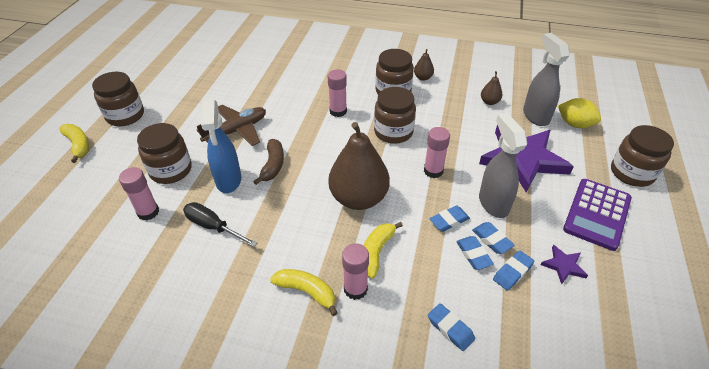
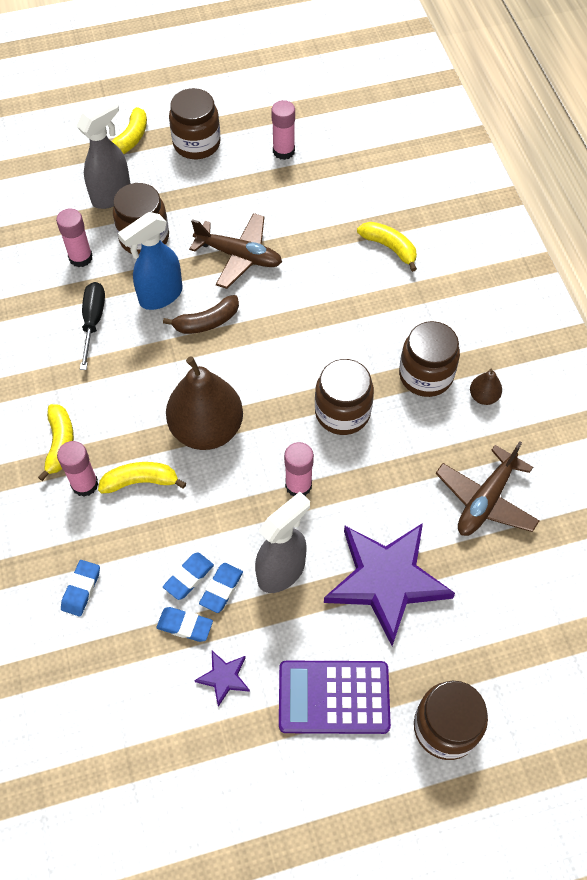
camera: 60 degrees right, 15 degrees up
pink glue stick [328,69,347,117] -> pink glue stick moved to [271,100,295,160]
blue eraser [429,205,470,232] -> none
brown pear [481,71,503,105] -> brown plane [435,441,539,536]
grey spray bottle [523,33,570,126] -> grey spray bottle moved to [77,98,130,209]
yellow lemon [558,98,601,128] -> none
none -> yellow banana [357,222,417,272]

